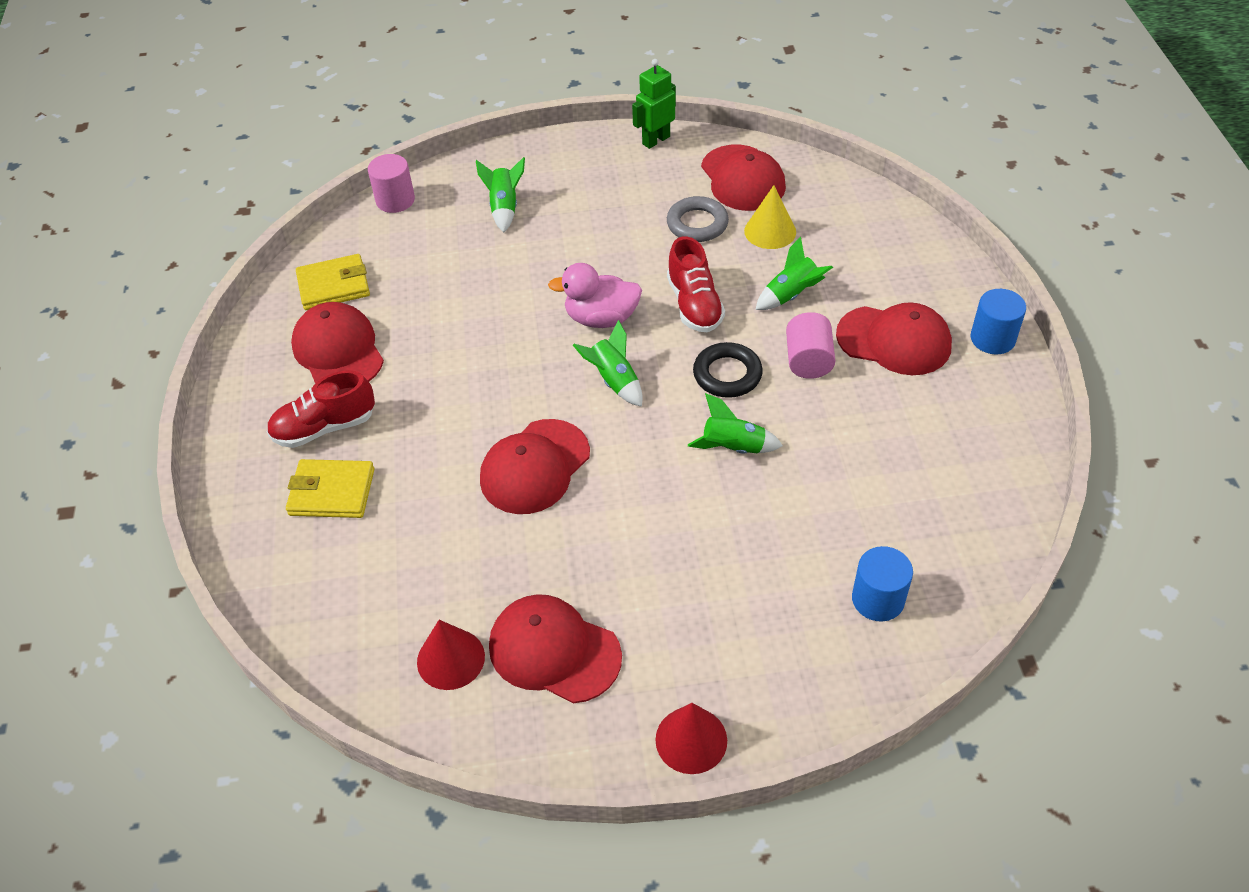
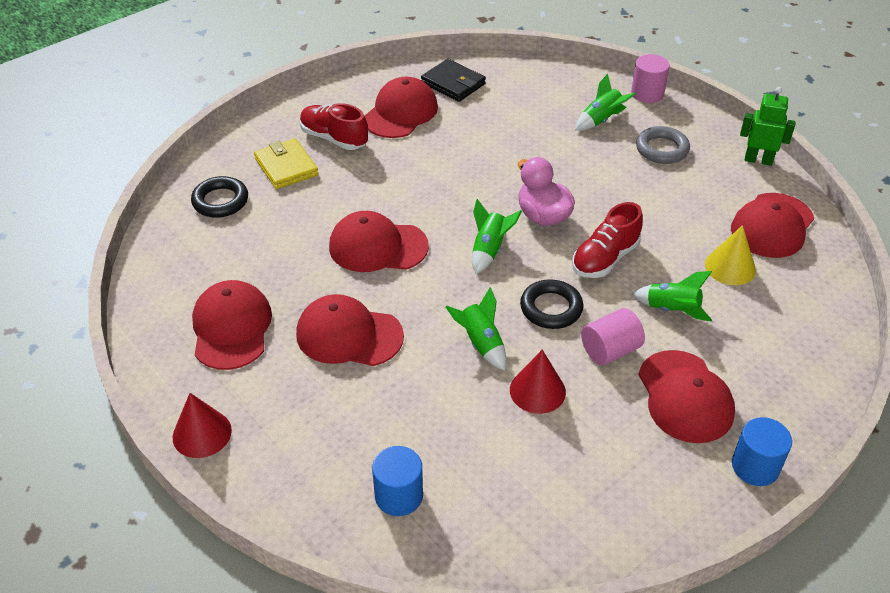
camera: 55 degrees right, 5 degrees down
yellow wallet [296,254,370,310] -> black wallet [421,59,486,102]
pink cylinder [368,154,415,213] -> pink cylinder moved to [631,54,670,103]
red cone [417,620,485,690] -> red cone moved to [510,349,566,414]
grey ring [667,196,729,242] -> grey ring moved to [636,126,690,164]
none -> black ring [191,176,248,218]
none -> red cap [296,294,404,366]

